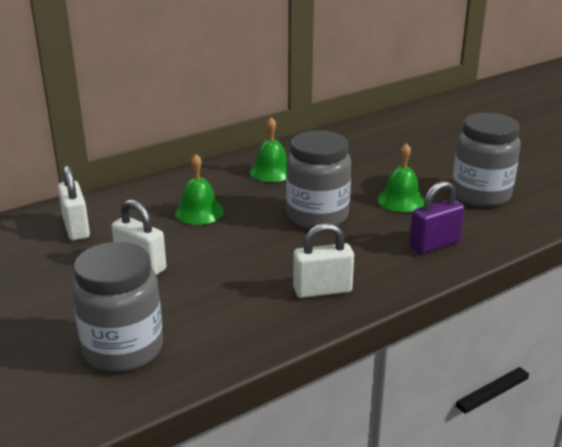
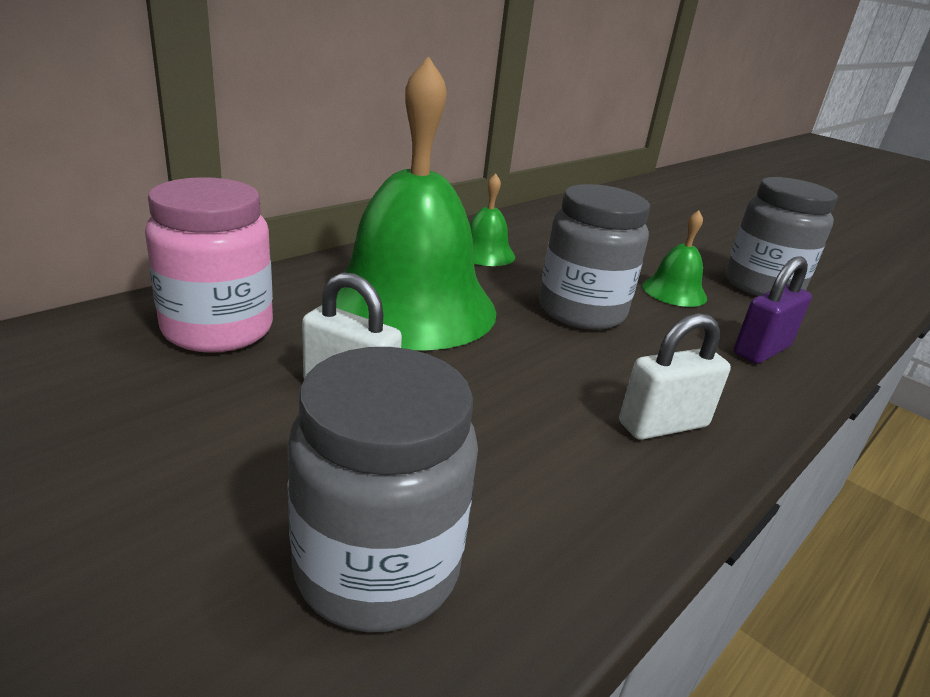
camera: 15 degrees left, 0 degrees up
white padlock [58,165,90,241] -> pink jar [145,177,273,353]
green bell [175,154,224,225] -> green bell [336,56,496,351], size x2.34

